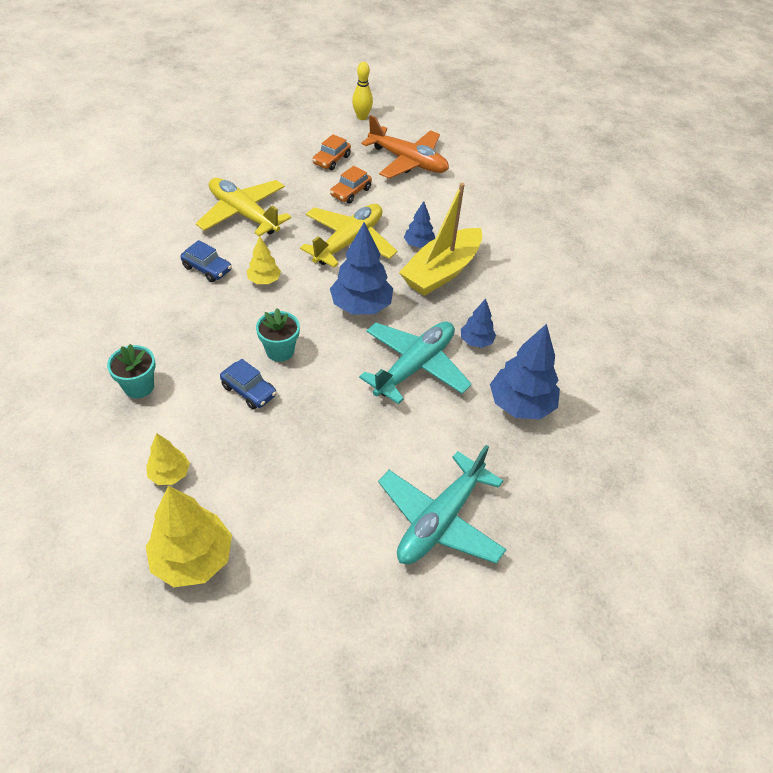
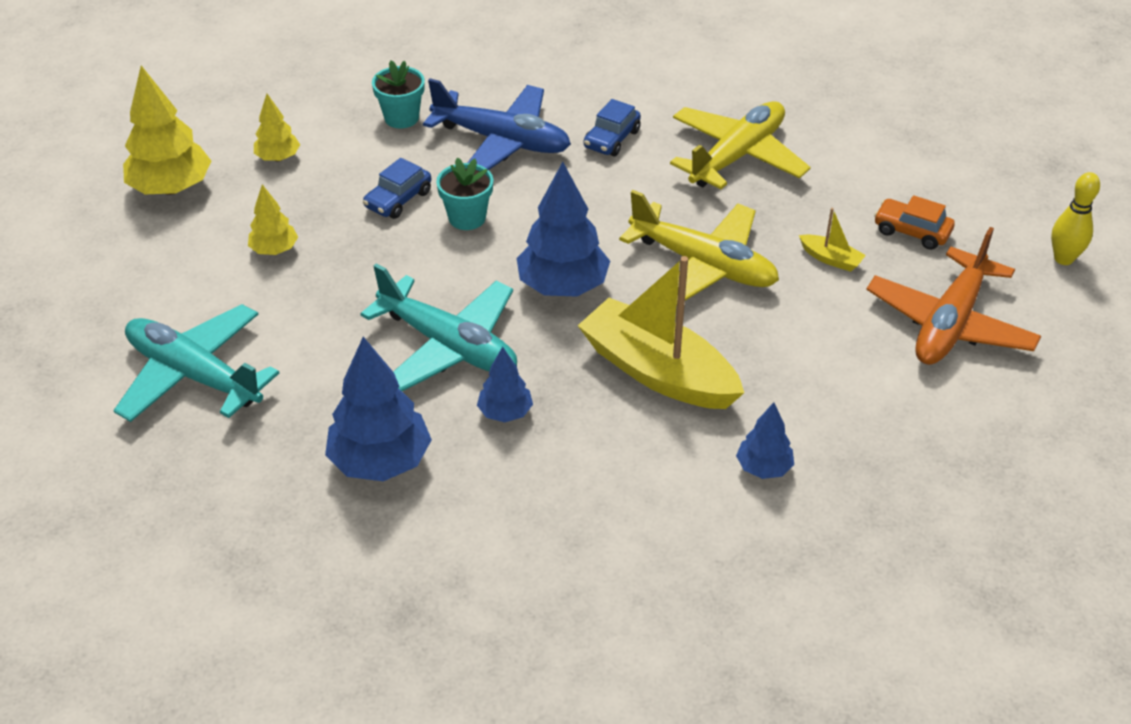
camera: 90 degrees right, 5 degrees down
yellow tree [247,236,281,284] -> yellow tree moved to [248,184,298,255]
orange car [330,166,372,204] -> yellow boat [799,208,866,272]
blue tree [404,201,435,248] -> blue tree moved to [736,402,794,479]
none -> blue plane [423,78,571,170]

